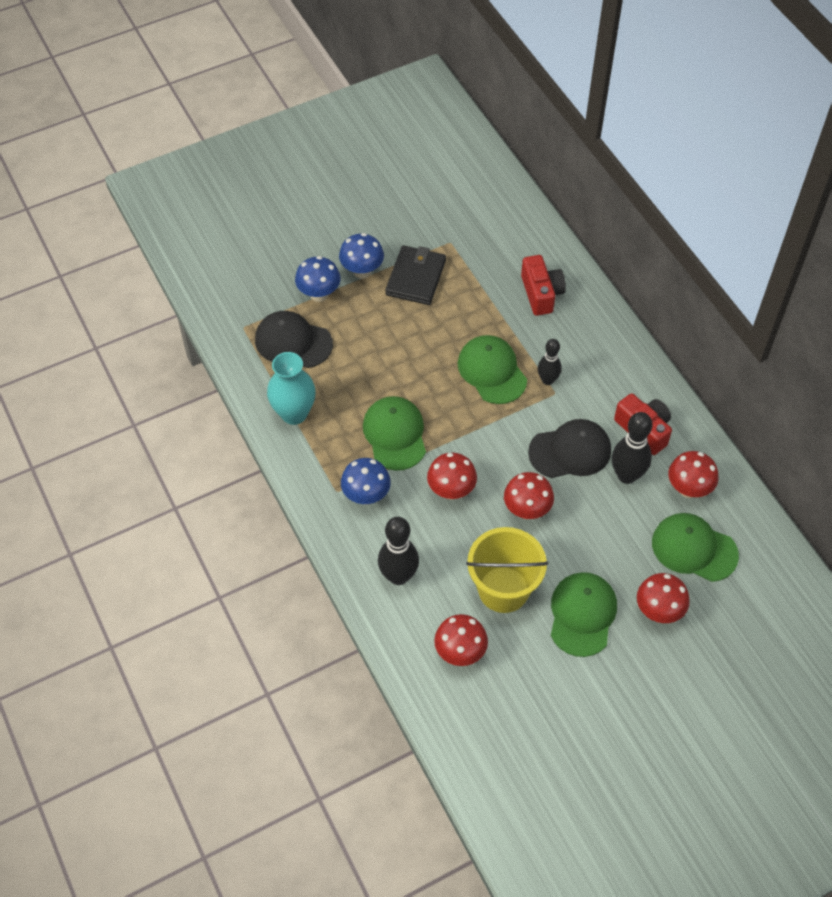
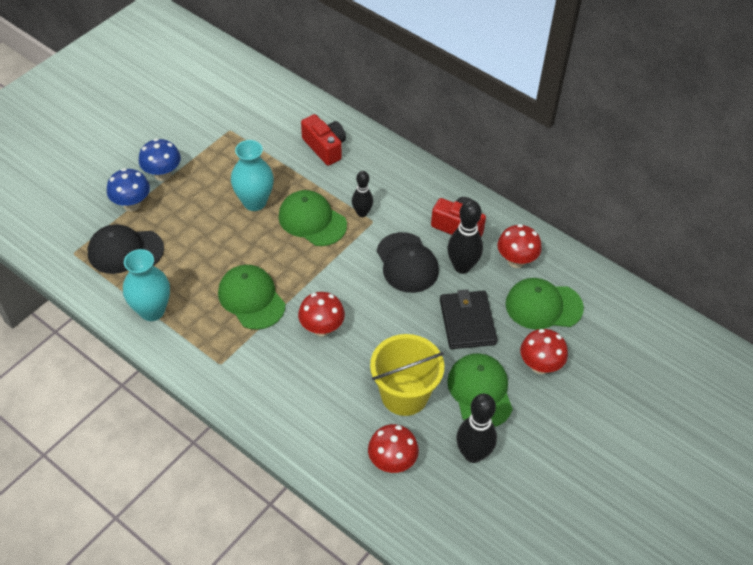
camera: 25 degrees left, 5 degrees down
blue mushroom [341,458,391,505] -> none
black bowling pin [378,517,419,585] -> black bowling pin moved to [456,394,497,463]
black wallet [385,245,446,305] -> black wallet moved to [440,289,498,349]
red mushroom [504,472,554,519] -> none
black cap [528,419,611,478] -> black cap turned 105 degrees clockwise [377,232,439,293]
none -> turquoise vase [231,140,274,211]

